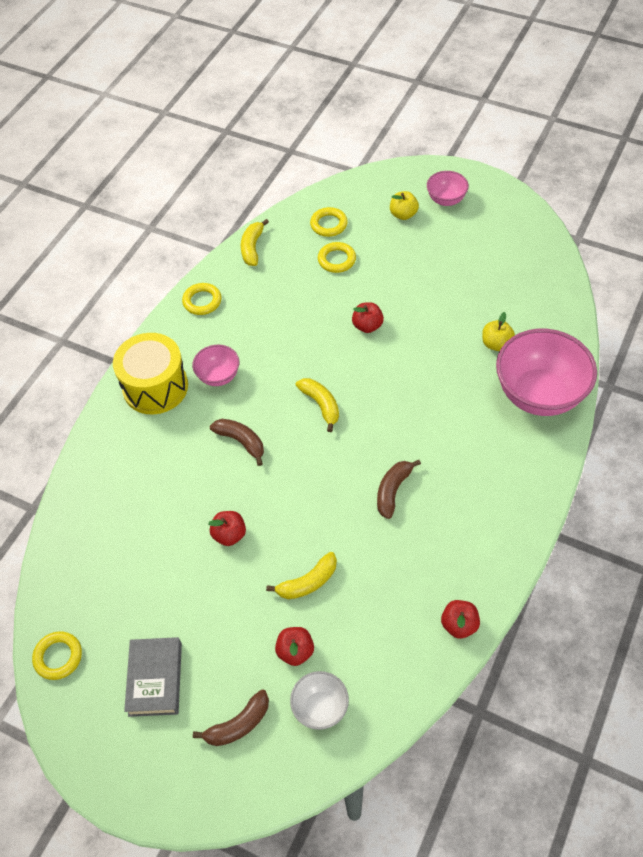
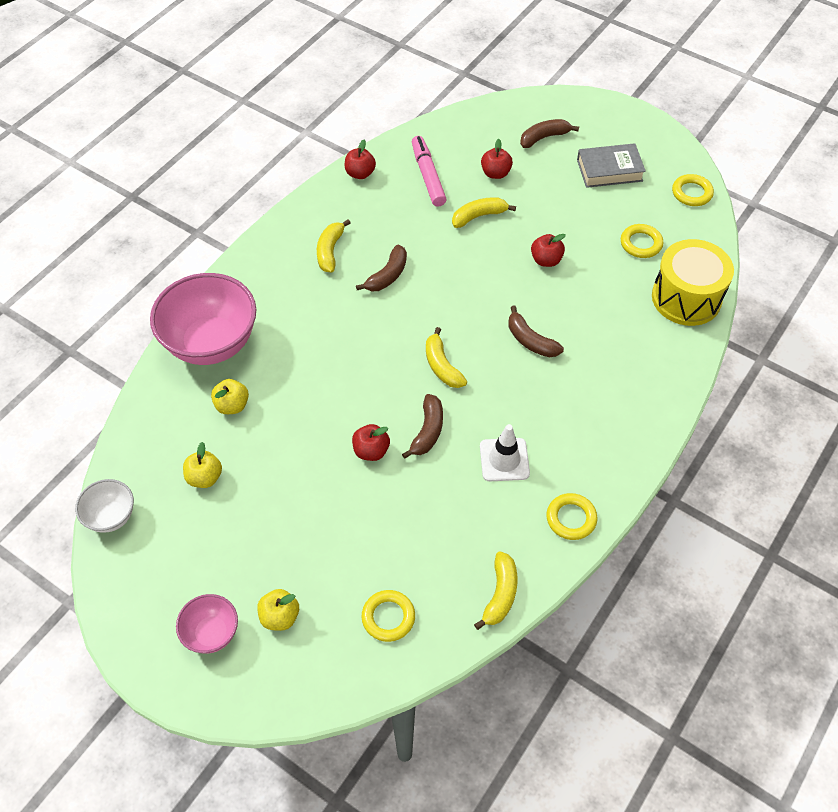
camera: 175 degrees left, 0 degrees up
yellow drum [113,333,188,414] -> yellow drum moved to [652,239,734,326]
grey book [124,637,182,717] -> grey book turned 75 degrees clockwise [577,143,646,188]
pink bowl [192,345,239,386] -> none
white bowl [290,671,349,730] -> white bowl moved to [75,479,134,533]
yellow ring [318,242,356,273] -> yellow ring moved to [621,224,663,258]
none -> yellow apple [183,442,222,488]
none -> yellow banana [317,220,351,273]
none -> brown banana [402,394,443,459]
none -> pink marker [412,136,446,207]
none -> white traffic cone [480,424,530,481]

